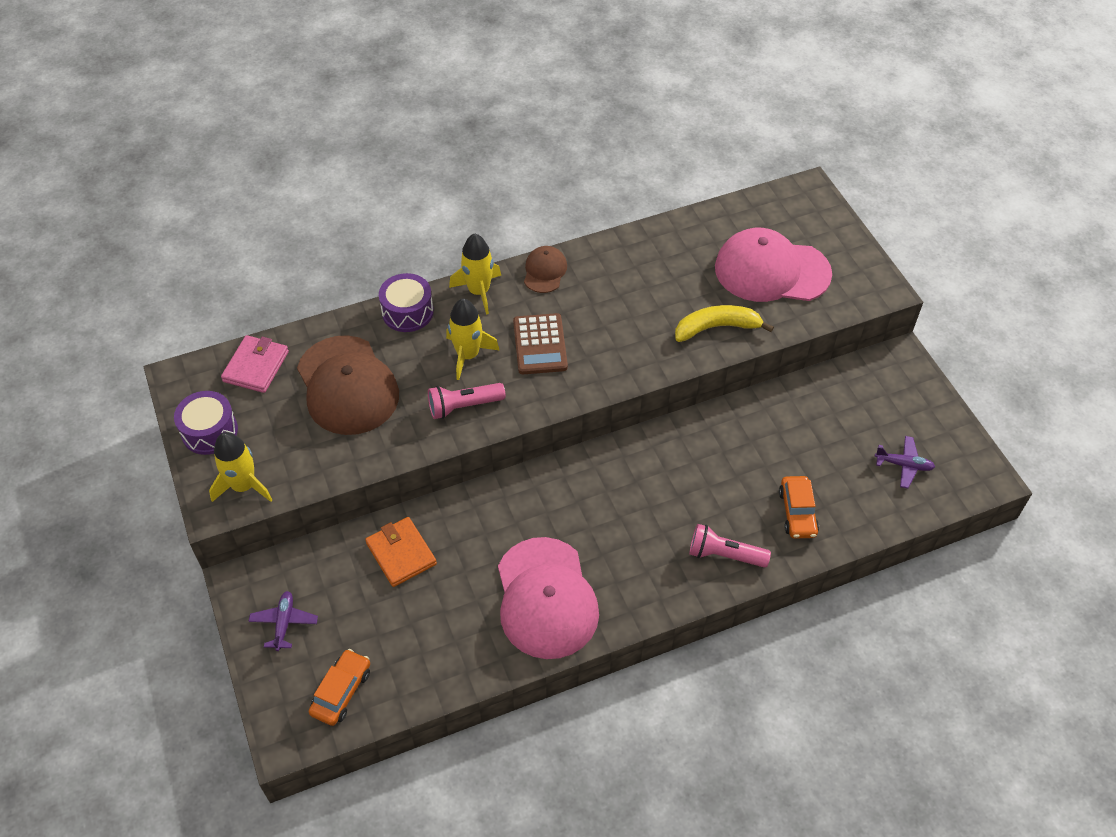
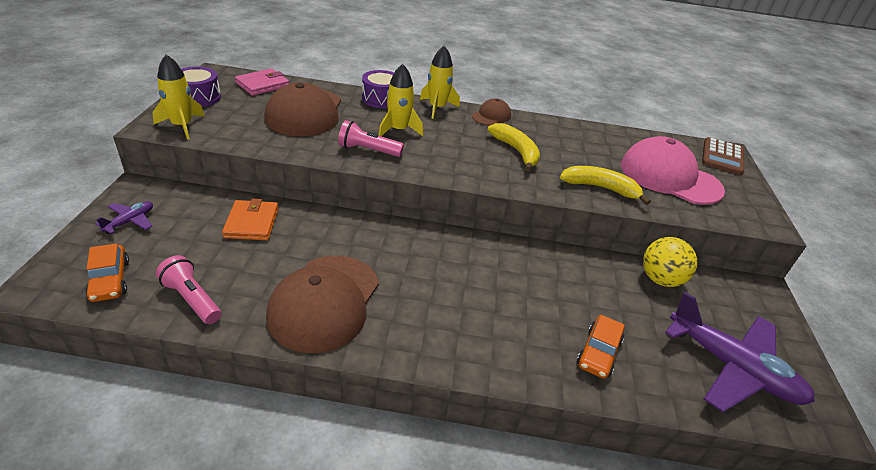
camera: 25 degrees right, 15 degrees down
orange car [308,649,370,726] -> orange car turned 105 degrees clockwise [85,243,129,302]
pink cap [498,537,599,659] -> brown cap [266,256,379,353]
brown calculator [513,313,568,374] -> brown calculator moved to [702,137,744,175]
pink flashlight [689,524,771,568] -> pink flashlight moved to [156,255,221,324]
purple plane [875,436,935,489] -> purple plane [665,292,815,412], size x2.20
none -> yellow banana [488,123,540,172]
none -> yellow ball [643,237,697,287]

